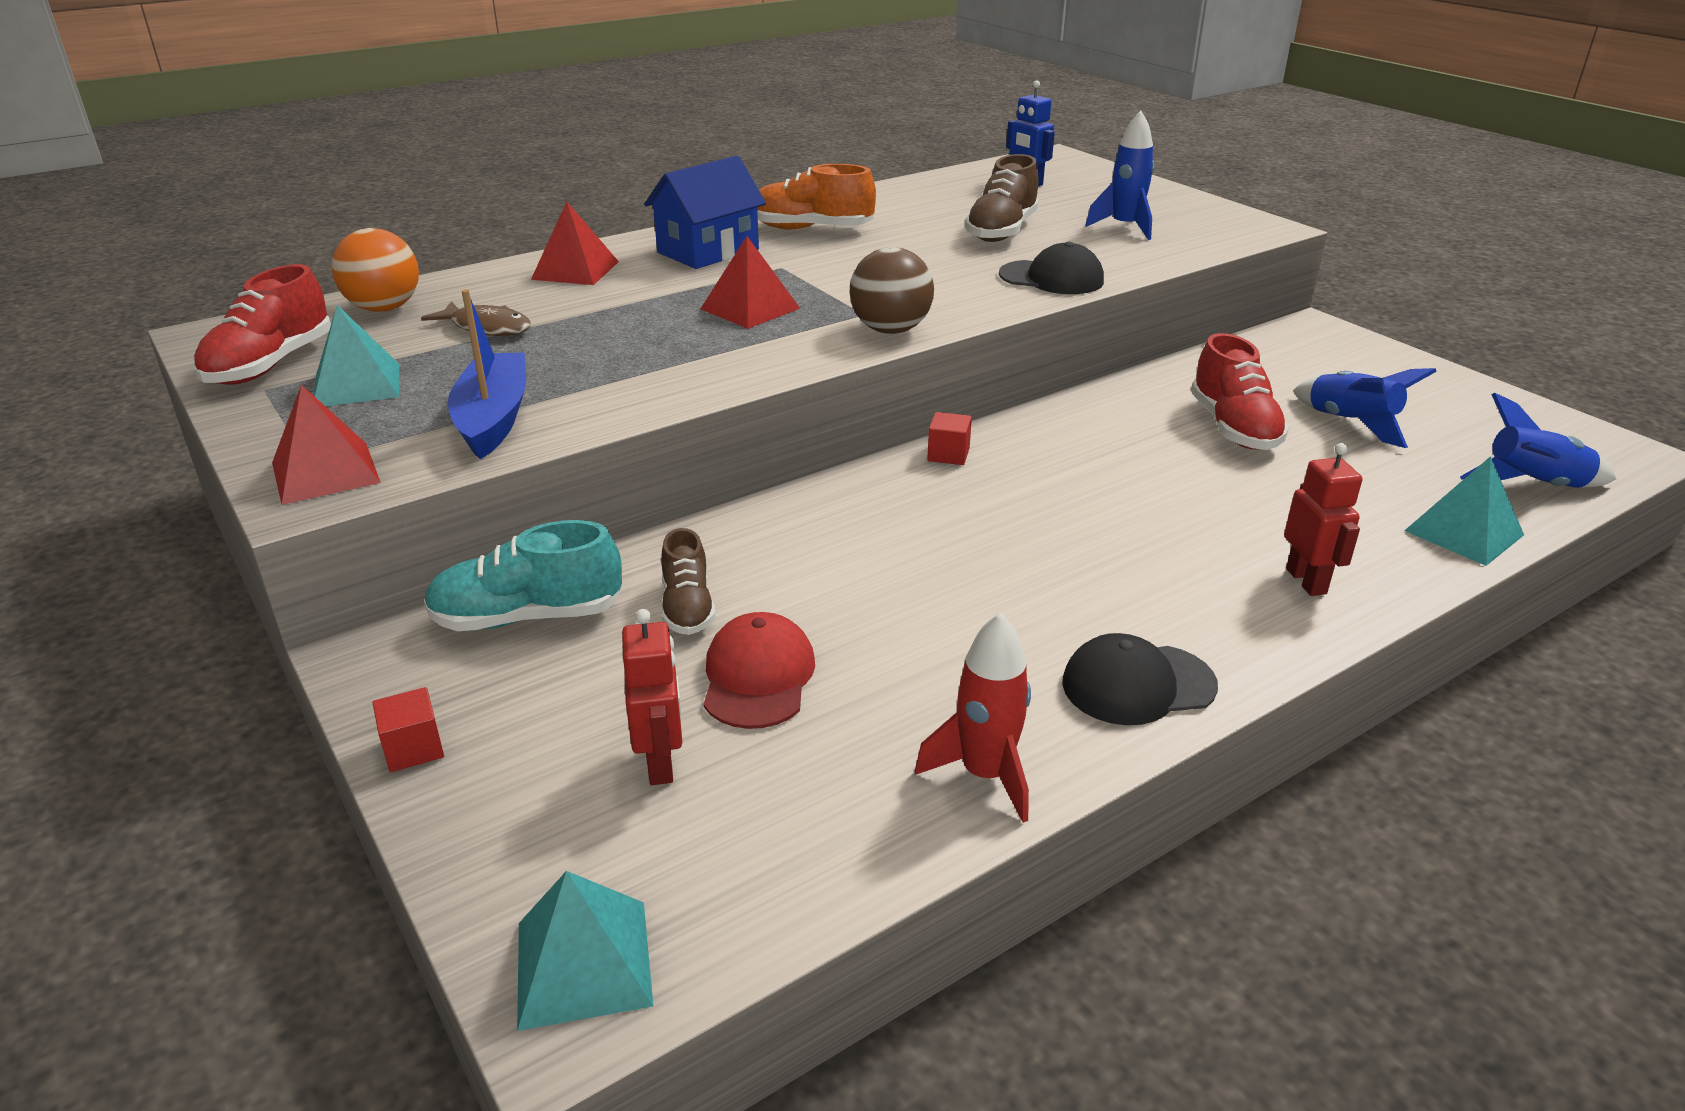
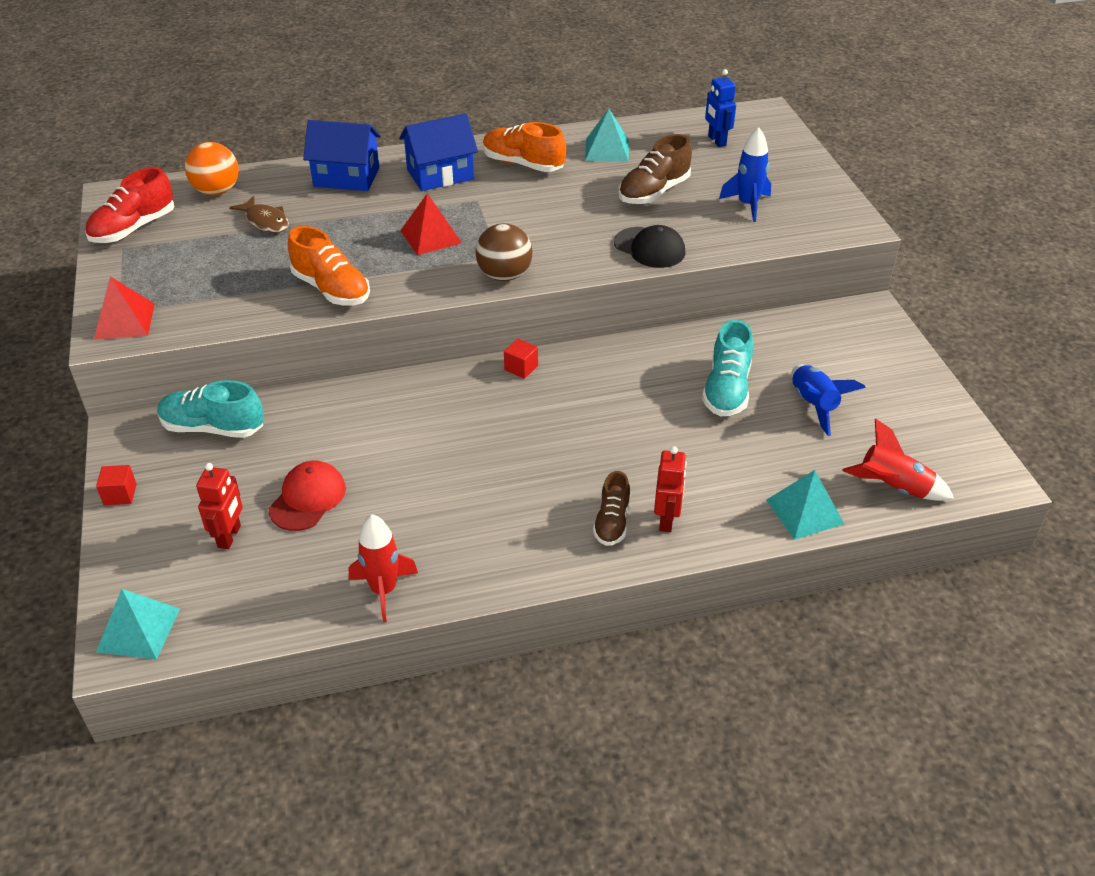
camera: 20 degrees right, 10 degrees up
turquoise pyramid [314,305,399,406] -> turquoise pyramid moved to [585,109,629,162]
blue boat [448,289,526,459] -> none
red pyramid [531,202,619,285] -> blue house [303,120,381,191]
brown shoe [661,528,716,635] -> brown shoe moved to [593,471,630,546]
black cap [1062,633,1218,725] -> none
red shoe [1191,333,1289,450] -> turquoise shoe [702,320,753,416]
blue rocket [1460,393,1616,488] -> red rocket [842,419,954,501]
none -> orange shoe [288,226,370,305]

